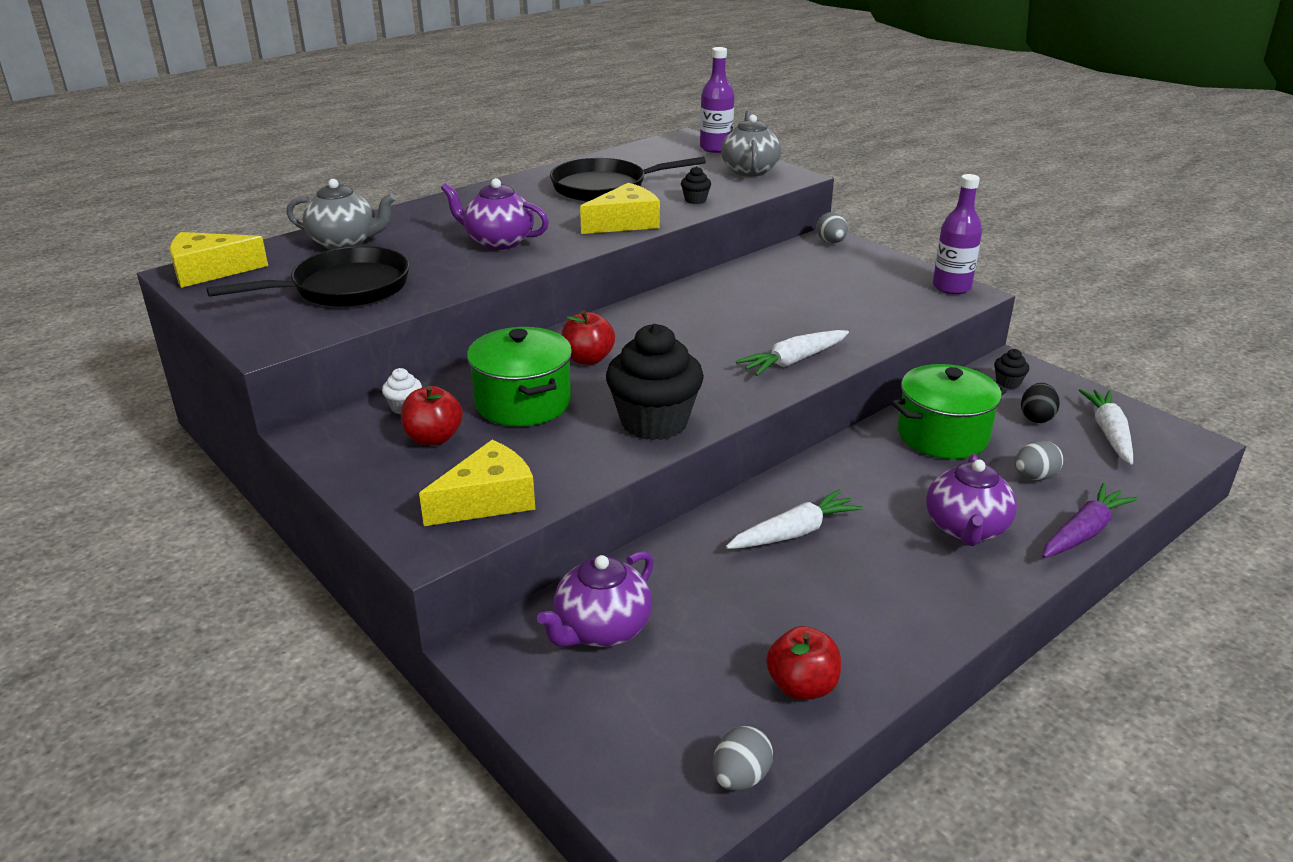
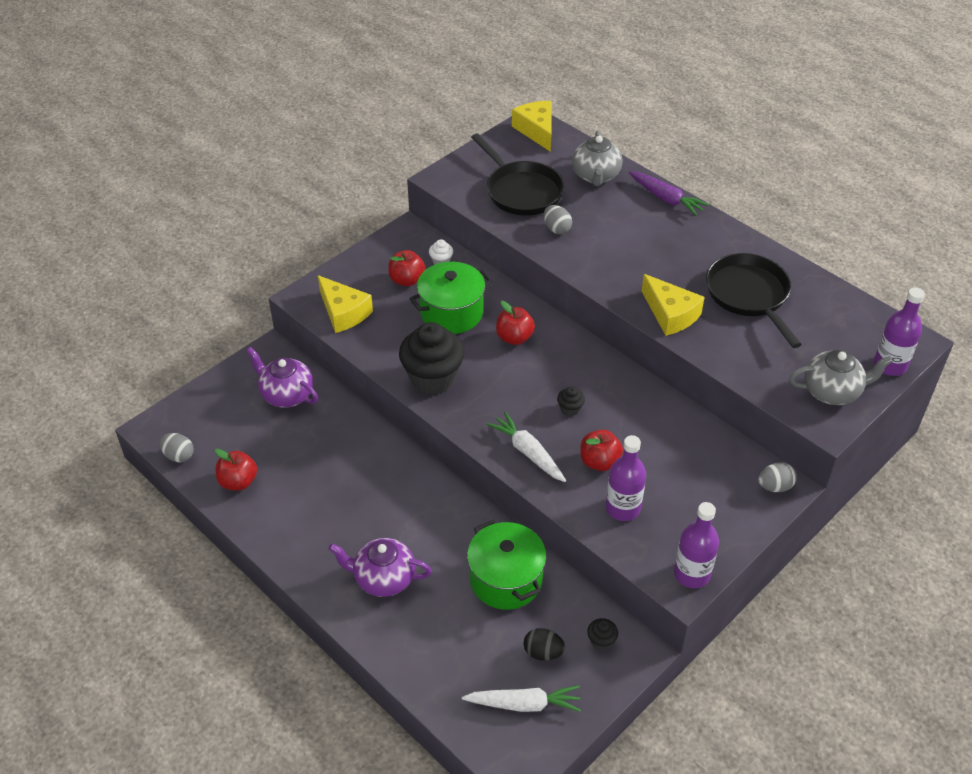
camera: 85 degrees right, 15 degrees up
purple teapot [441,178,549,250] -> none
black cupcake [681,166,711,204] -> black cupcake moved to [557,386,585,416]
white carrot [726,489,863,549] -> none
grey egg [1015,440,1064,480] -> grey egg moved to [544,205,572,234]
purple carrot [1042,483,1137,558] -> purple carrot moved to [629,171,709,216]
none -> red apple [580,430,623,471]
none -> purple bottle [606,435,646,521]

